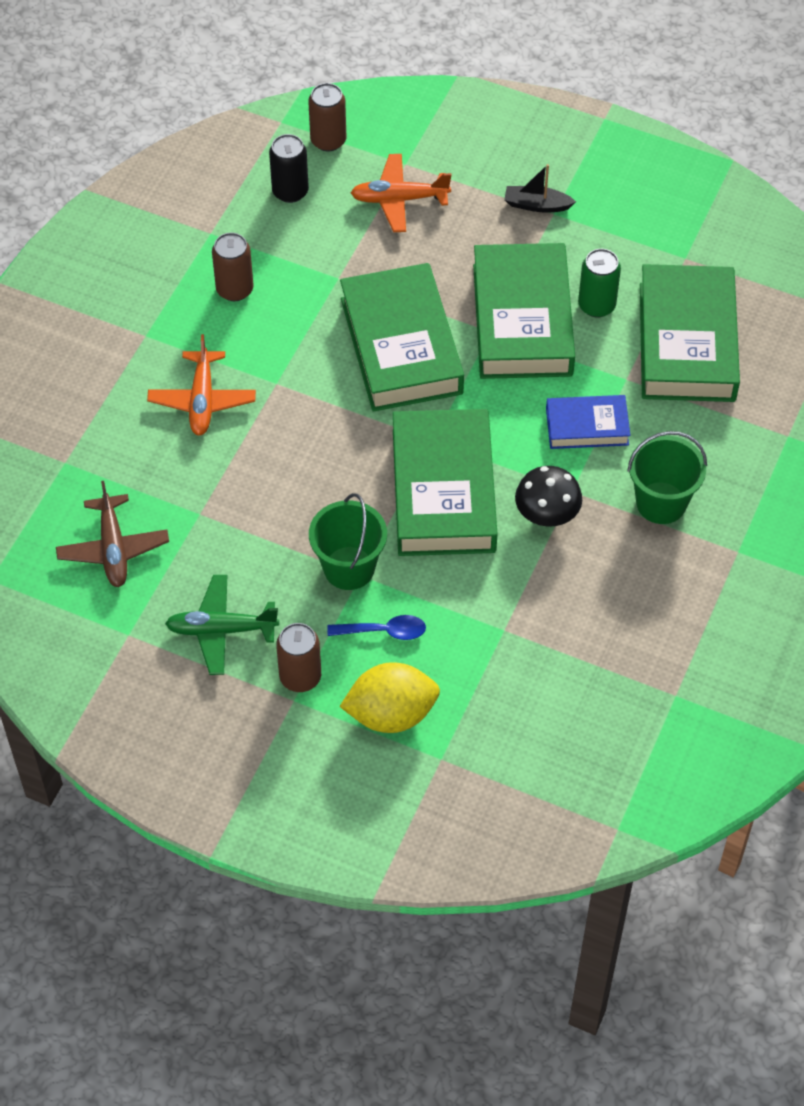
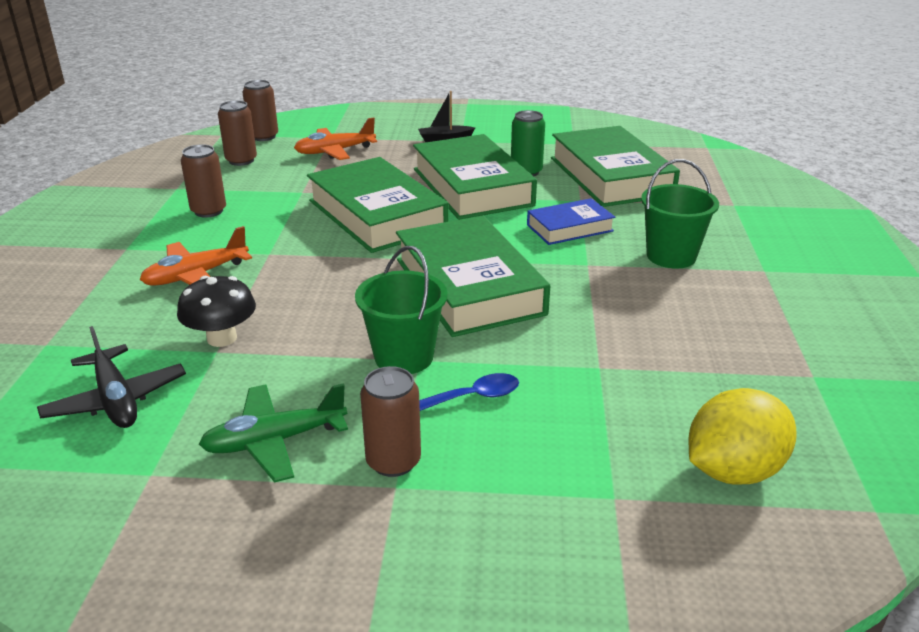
camera: 20 degrees left, 25 degrees down
brown plane [56,481,169,587] -> black plane [37,326,186,428]
orange plane [147,334,256,436] -> orange plane turned 75 degrees clockwise [140,226,252,285]
black can [269,134,309,203] -> brown can [218,100,257,166]
yellow lemon [339,662,440,733] -> yellow lemon moved to [688,388,797,485]
black mushroom [515,466,582,527] -> black mushroom moved to [177,276,256,347]

